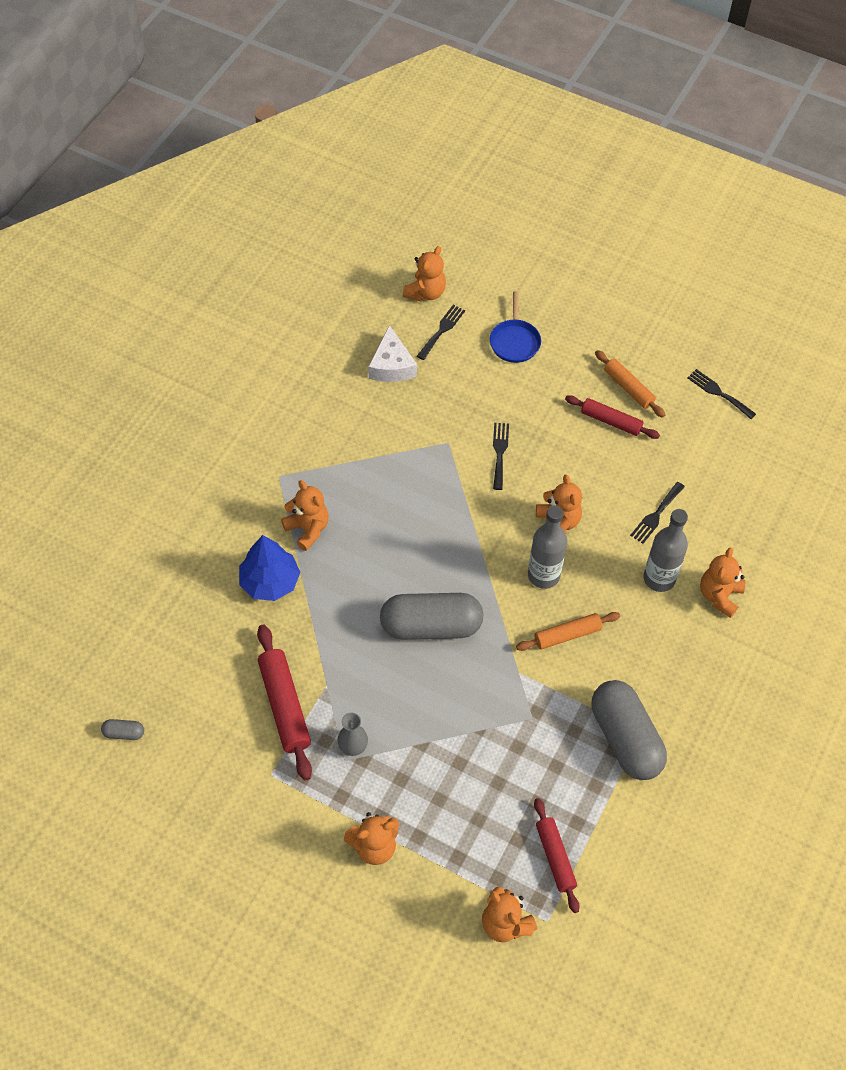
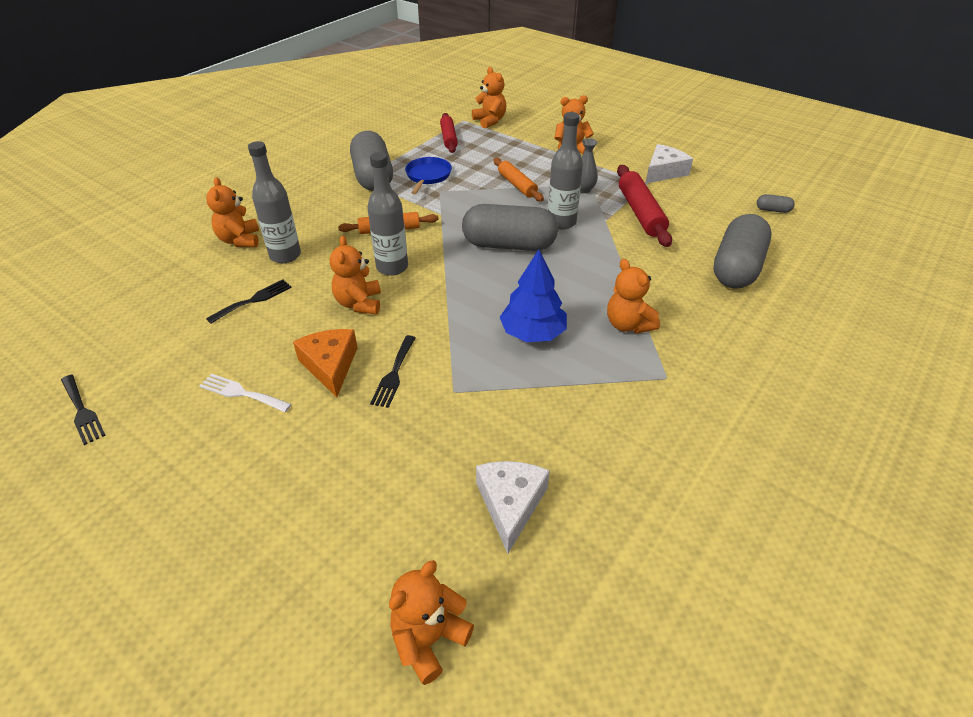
camera: 170 degrees left, 15 degrees down
blue tree [239,535,300,601] -> blue tree moved to [500,249,567,342]
black fork [417,305,465,360] -> none
blue pan [490,291,541,363] -> blue pan moved to [405,157,452,195]
red rolling pin [565,395,660,439] -> white fork [199,374,292,412]
orange rolling pin [595,350,665,418] -> orange rolling pin moved to [494,158,544,201]
orange teddy bear [700,548,745,618] -> orange teddy bear turned 135 degrees clockwise [206,177,259,247]
none -> orange cheese [293,329,358,398]
none -> grey bottle [548,112,583,229]
none -> white cheese [646,144,693,183]
none -> grey capsule [713,214,771,288]

